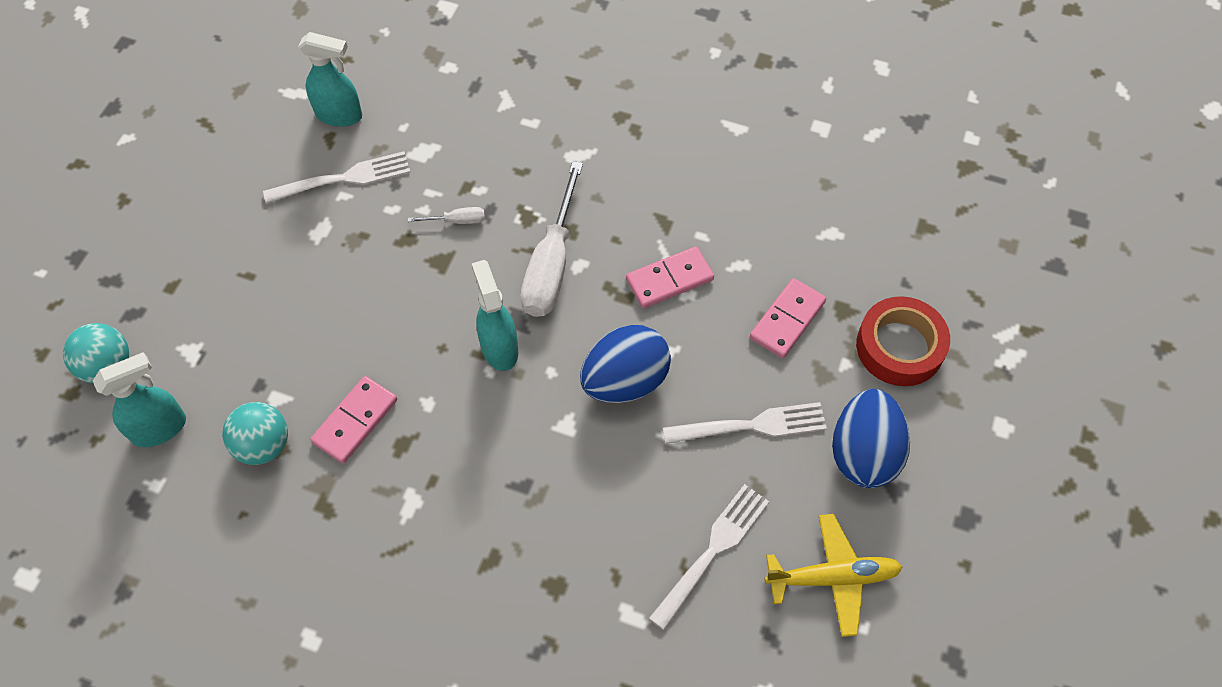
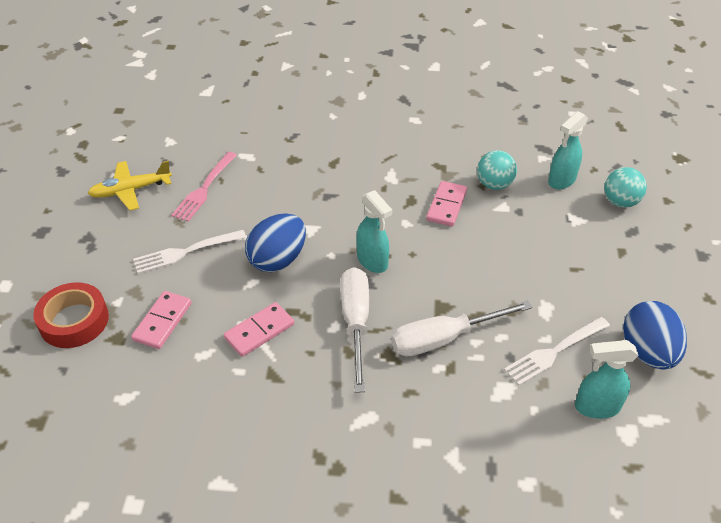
camera: 165 degrees right, 15 degrees down
white screwdriver [408,207,485,224] -> white screwdriver [391,301,533,357], size x2.32
white fork [649,484,769,630] -> pink fork [171,152,237,222]
blue egg [832,389,910,488] -> blue egg moved to [623,301,687,370]

